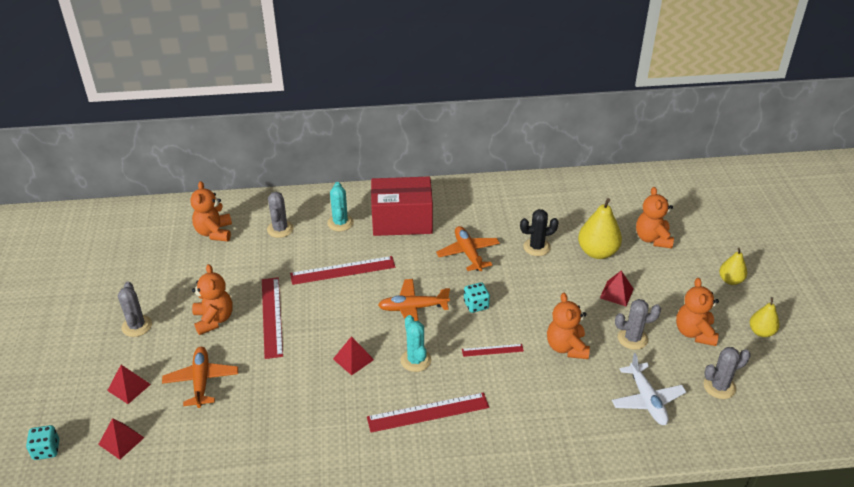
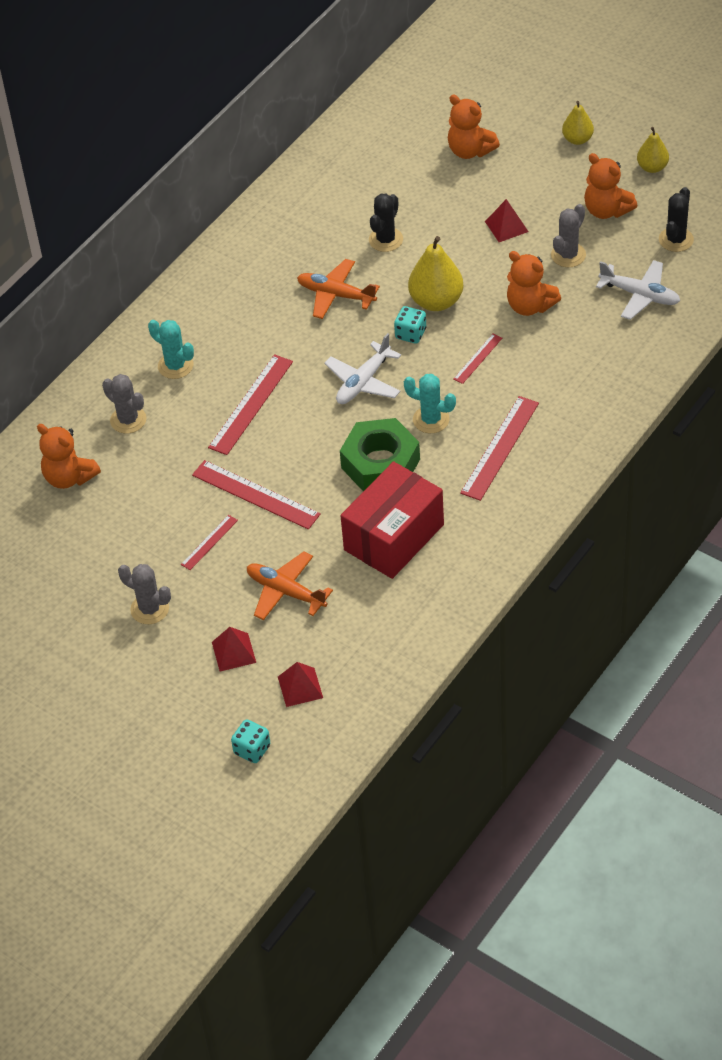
camera: 45 degrees left, 10 degrees up
orange teddy bear [192,264,233,335] -> red ruler [181,515,238,570]
red pyramid [333,336,374,375] -> green nut [340,418,420,492]
red box [371,177,433,236] -> red box moved to [341,461,444,579]
orange plane [378,279,450,321] -> white plane [324,333,401,404]
yellow pear [578,198,622,259] -> yellow pear moved to [408,236,464,311]
grey cactus [704,347,751,399] -> black cactus [659,187,694,252]

